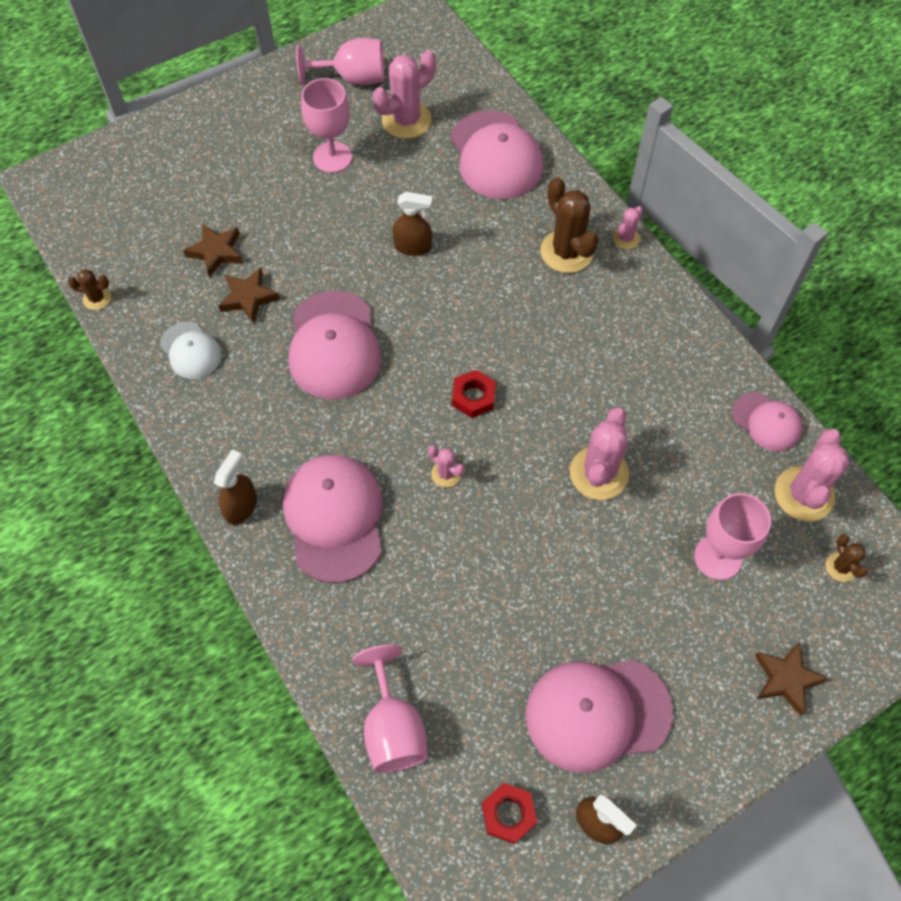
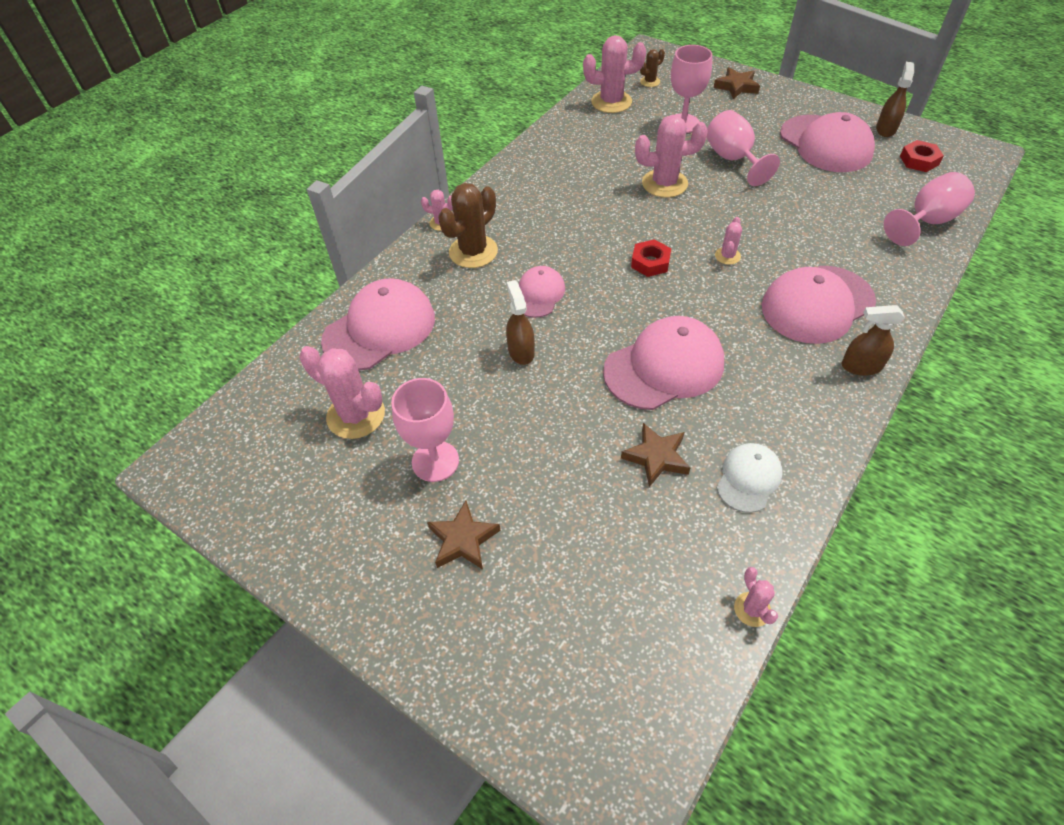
camera: 110 degrees left, 10 degrees down
brown cactus [68,269,111,310] -> pink cactus [734,567,778,627]
brown star [183,224,243,277] -> brown star moved to [427,501,501,570]
pink goblet [296,38,384,85] -> pink goblet moved to [707,110,780,186]
pink cap [732,392,802,451] -> pink cap moved to [519,266,565,318]

